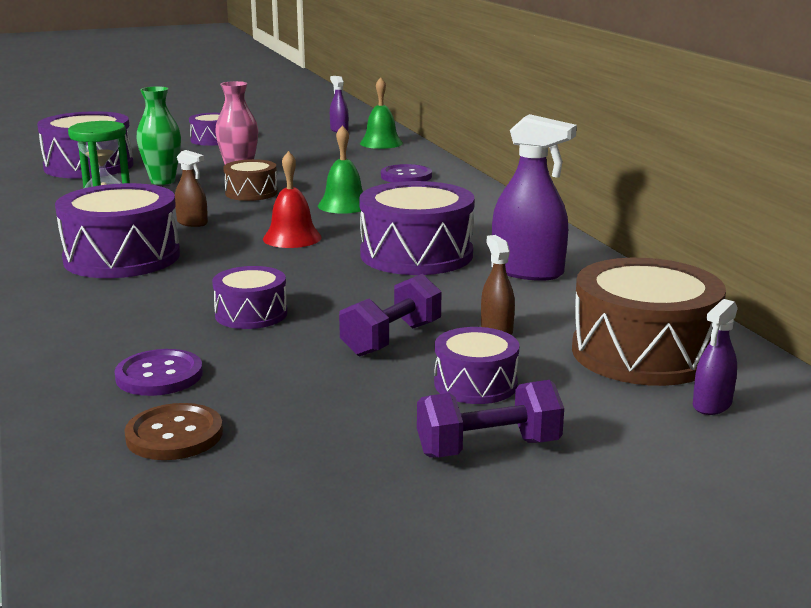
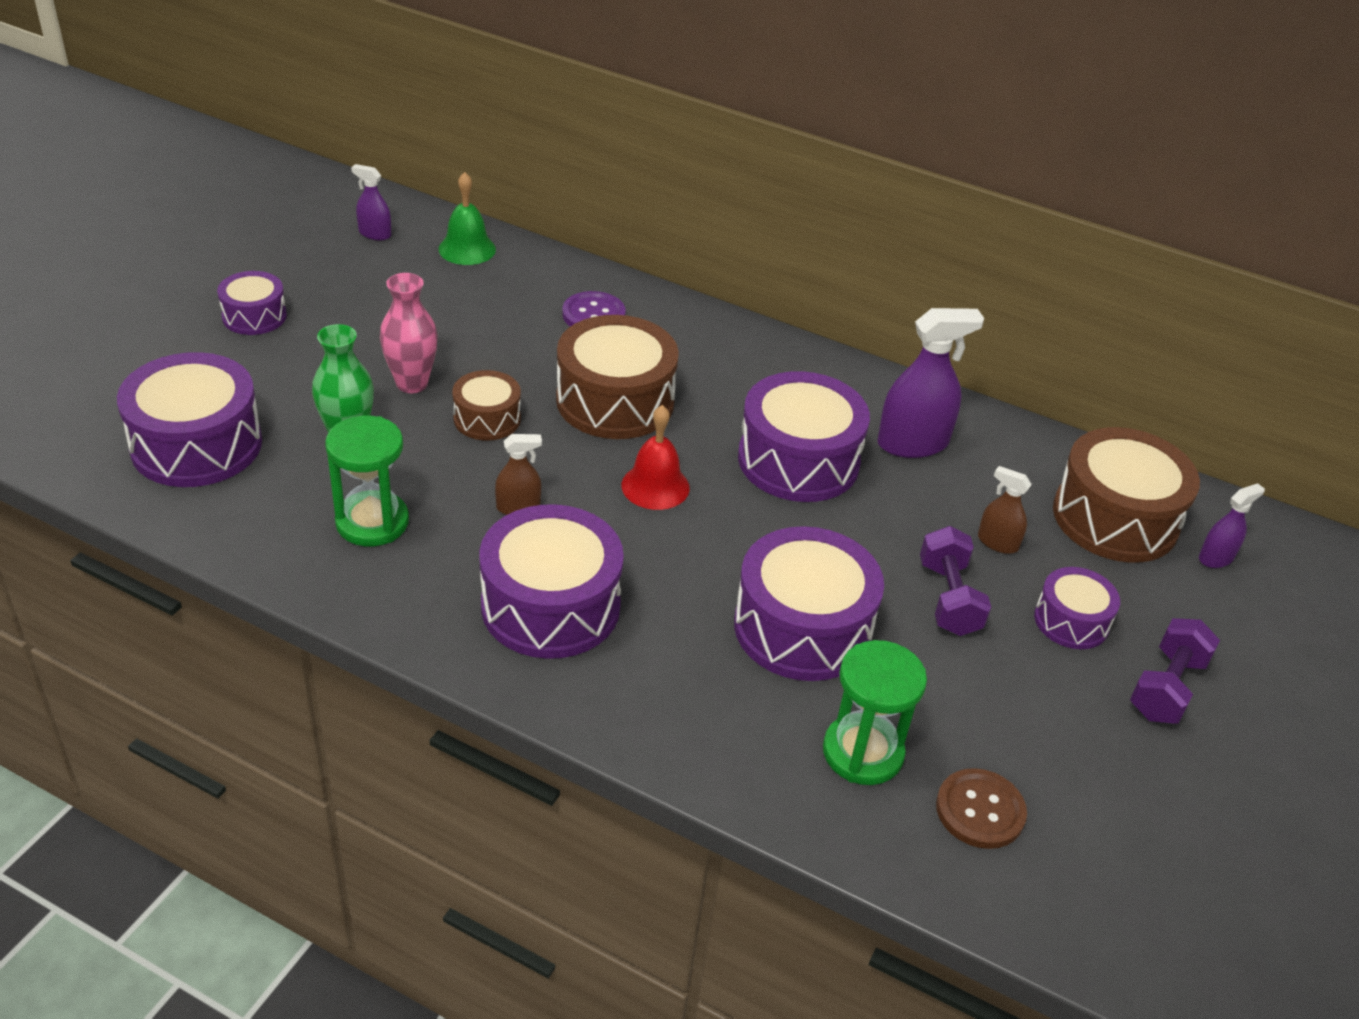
camera: 45 degrees left, 20 degrees up
purple button [115,349,203,396] -> green hourglass [823,640,927,785]
purple drum [212,266,287,329] -> purple drum [734,526,884,681], size x1.81
green bell [318,125,363,214] -> brown drum [556,315,679,439]
purple spray bottle [693,299,738,415] -> purple spray bottle turned 120 degrees counterclockwise [1199,483,1265,568]

